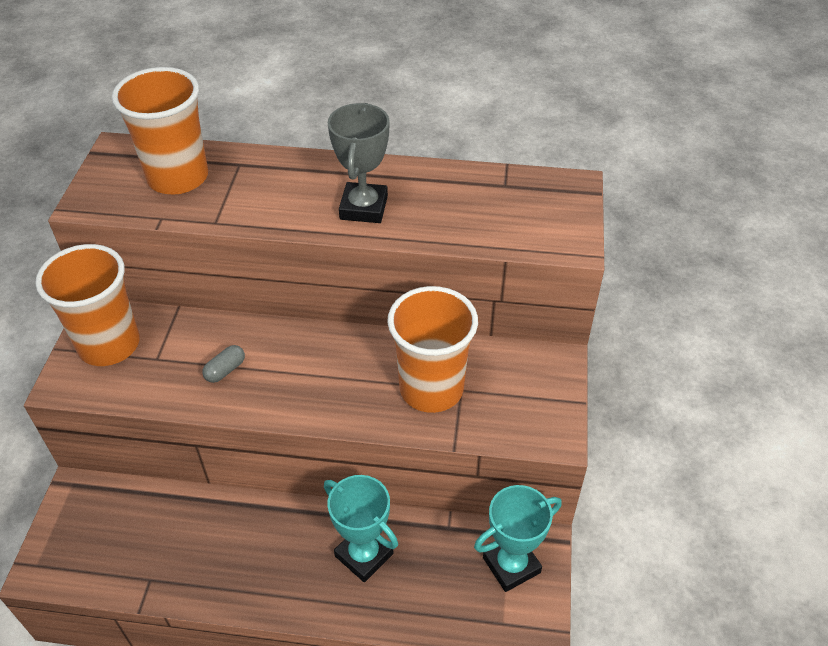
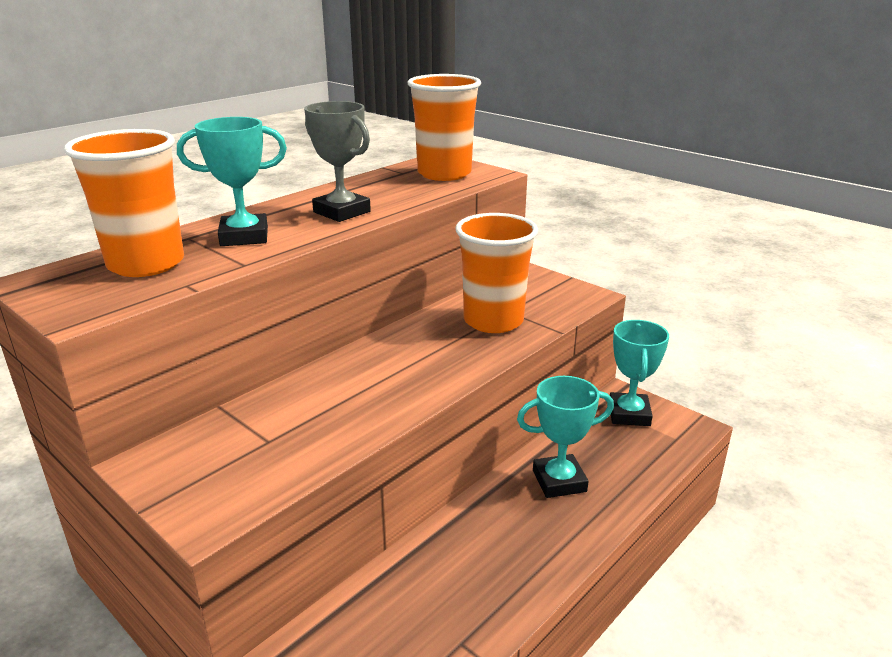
camera: 55 degrees left, 20 degrees down
orange cup [35,244,140,366] -> orange cup moved to [408,74,481,181]
grey capsule [202,345,245,383] -> none
none -> turquoise trophy [177,117,287,246]

